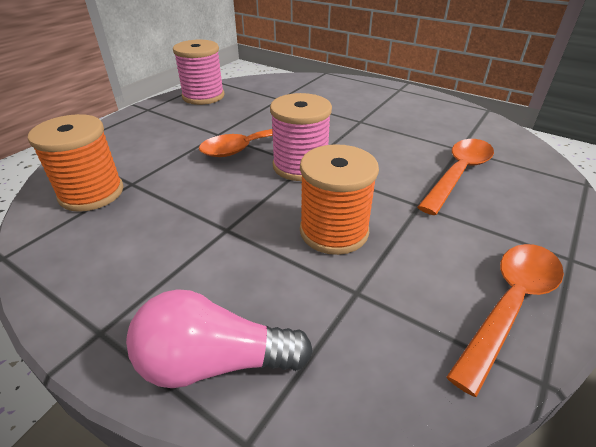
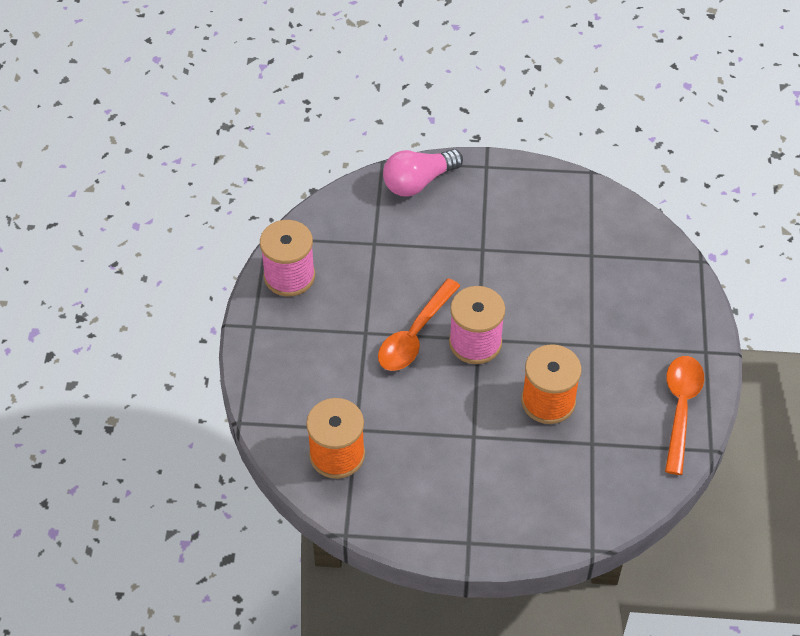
camera: 30 degrees left, 15 degrees up
pink light bulb [126,289,313,388] -> pink light bulb moved to [383,149,463,197]
orange spoon [418,139,494,215] -> none

